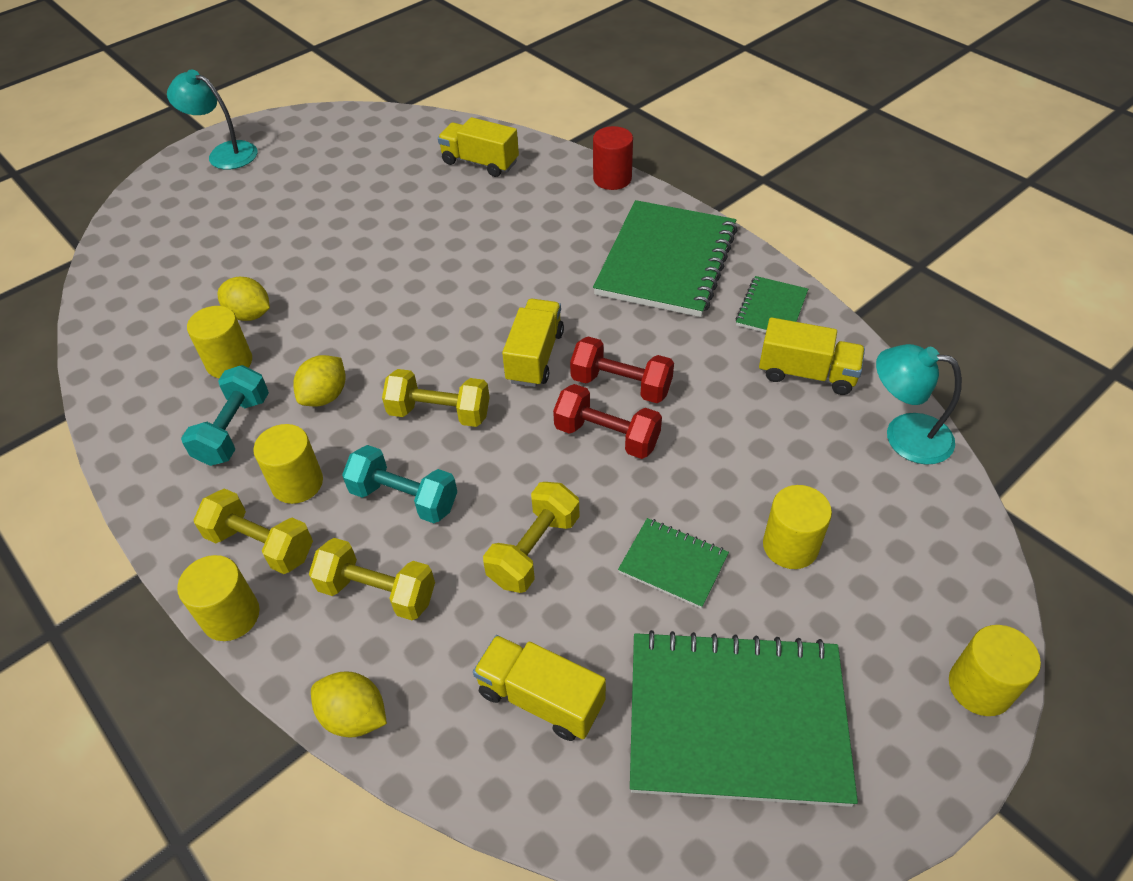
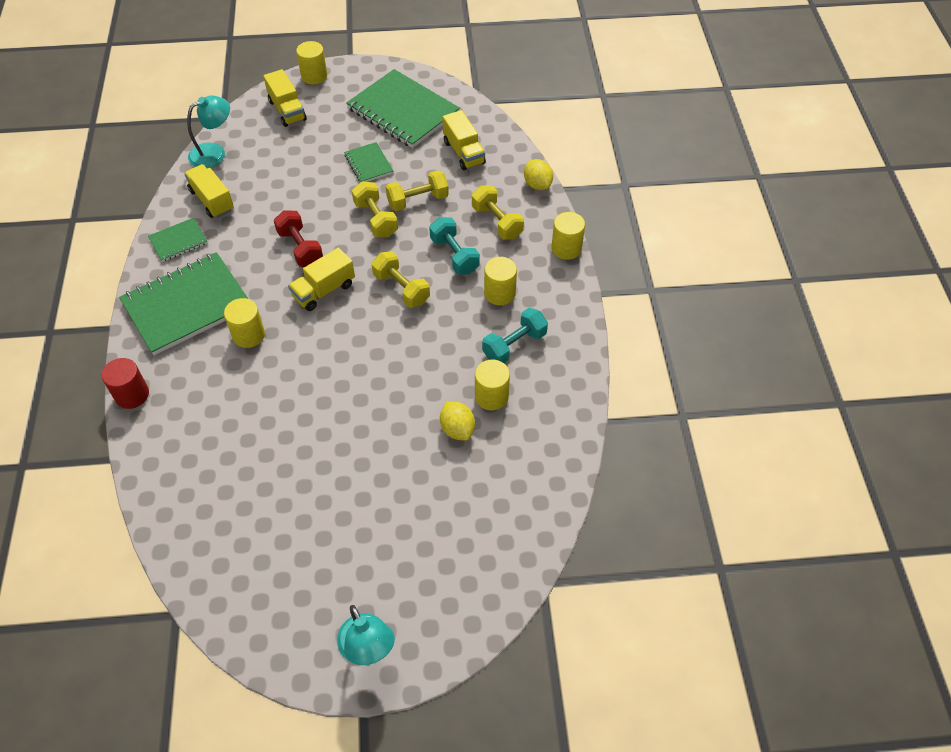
camera: 145 degrees left, 5 degrees up
yellow dumbbell [194,488,313,574] -> yellow dumbbell moved to [352,181,398,238]
yellow lemon [293,355,345,406] -> none
yellow truck [438,117,519,177] -> yellow truck moved to [263,69,307,127]
red dumbbell [553,384,662,459] -> none
yellow cylinder [763,485,832,569] -> yellow cylinder moved to [224,298,265,348]
turquoise lamp [876,344,962,465] -> turquoise lamp turned 90 degrees counterclockwise [187,95,230,168]

